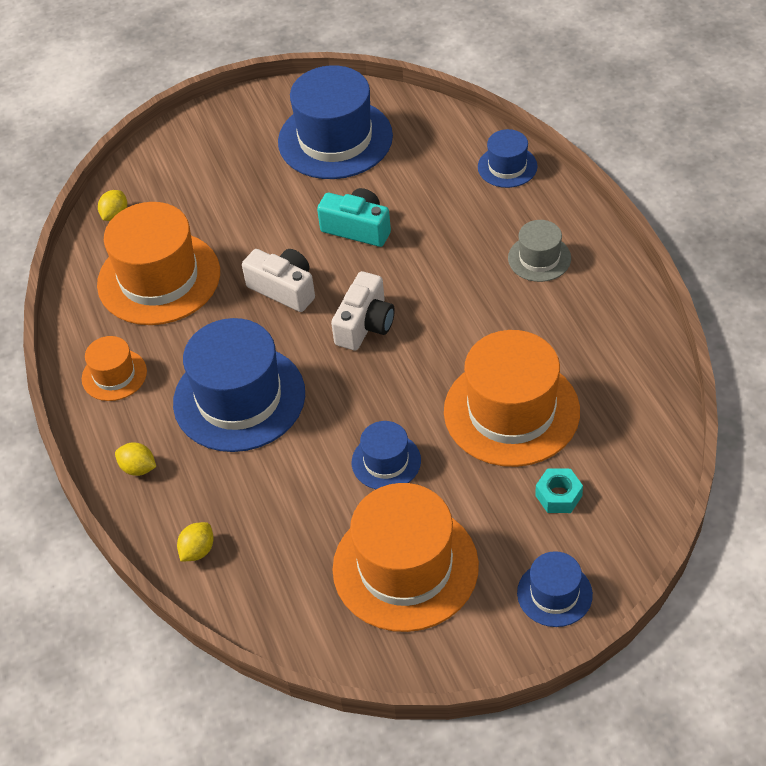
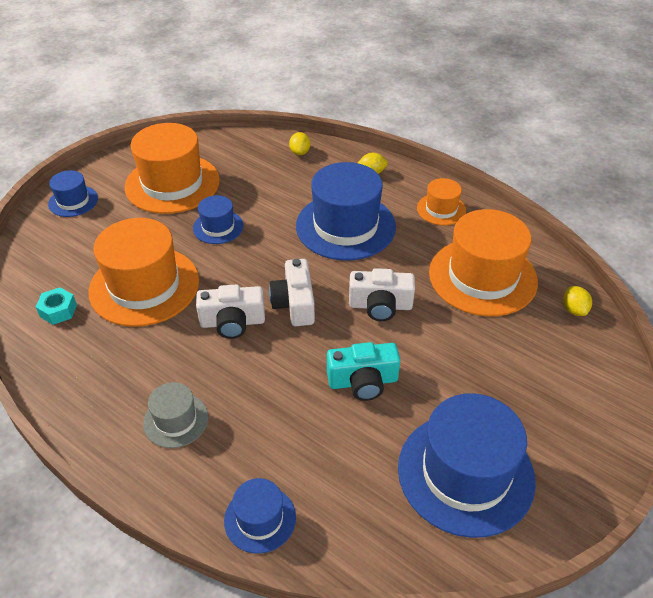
camera: 145 degrees right, 5 degrees down
turquoise nut [535,468,583,513] -> turquoise nut moved to [36,287,77,325]
none -> white camera [196,284,265,339]

